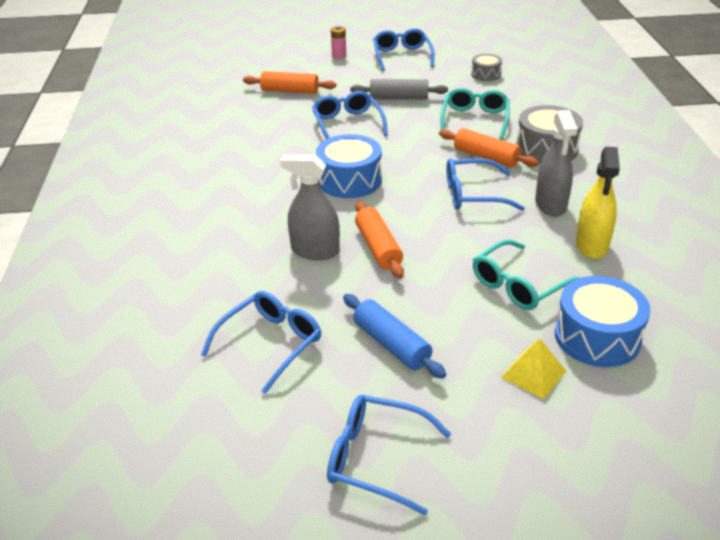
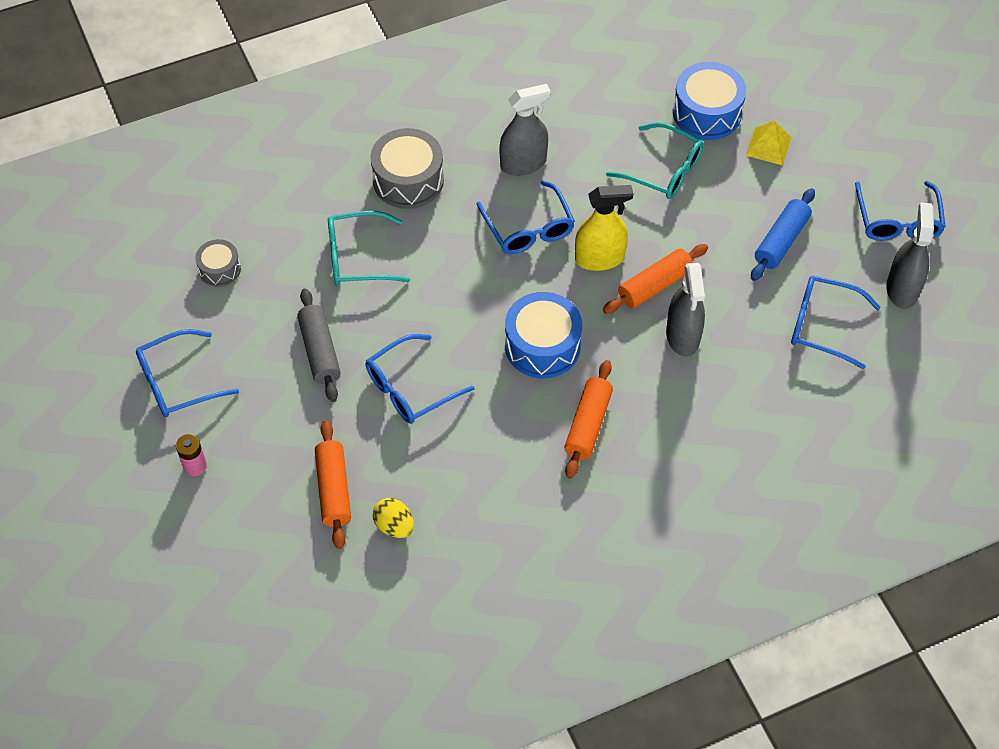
camera: 110 degrees left, 20 degrees up
orange rolling pin [439,128,539,167] -> orange rolling pin moved to [564,360,613,479]
yellow spray bottle [576,147,620,259] -> yellow spray bottle moved to [575,185,634,271]
none -> yellow egg [373,498,414,538]
none -> grey spray bottle [886,202,934,309]

